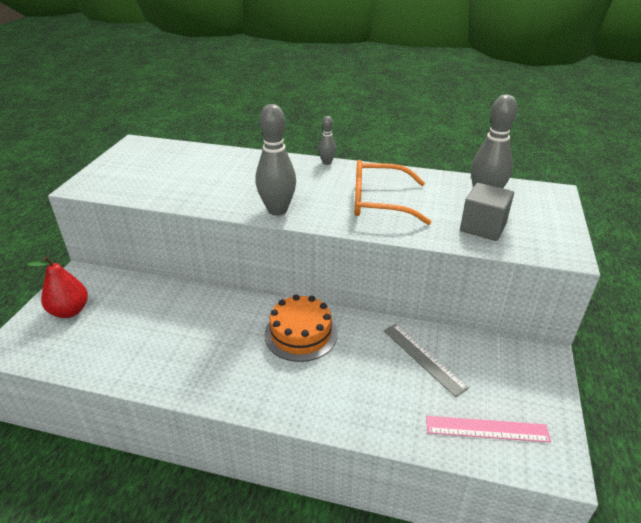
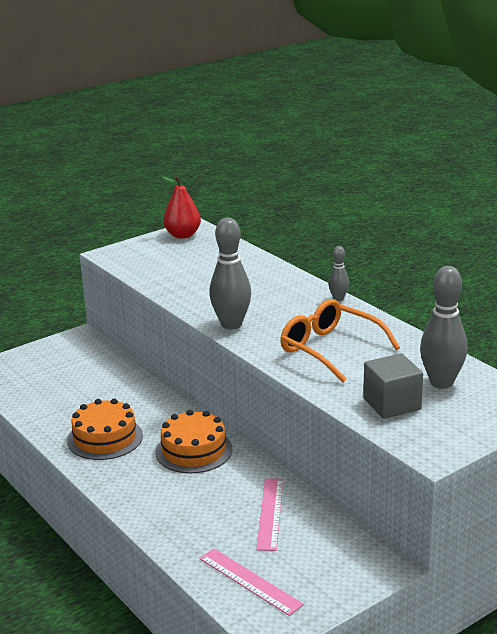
camera: 40 degrees right, 10 degrees down
red pear [27,256,88,318] -> red pear moved to [161,176,201,239]
grey ruler [383,324,469,397] -> pink ruler [256,478,284,551]
none -> orange cake [67,398,143,460]

